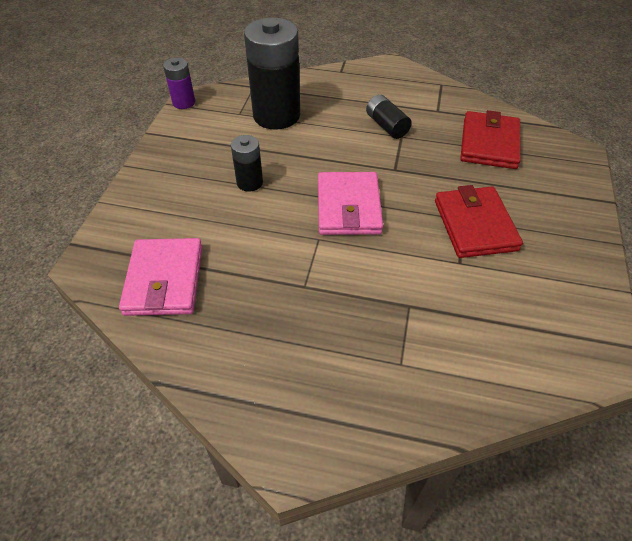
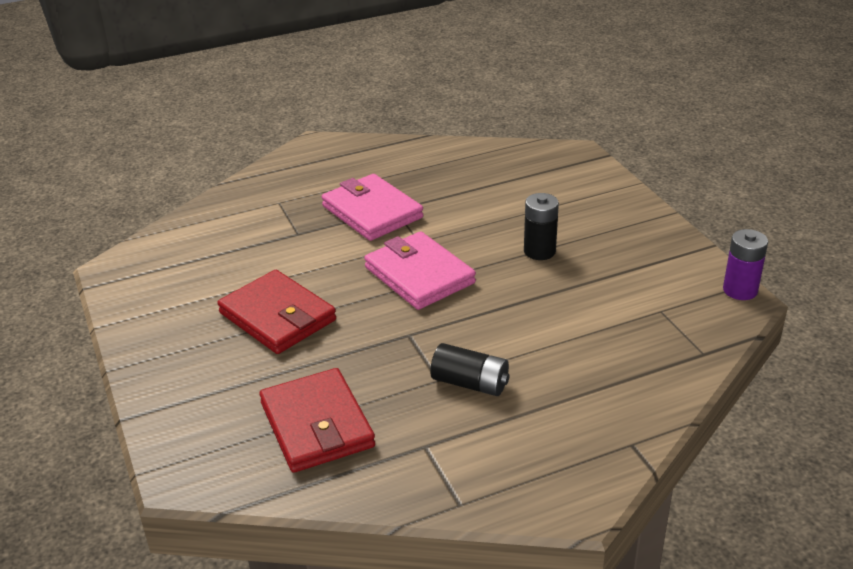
camera: 145 degrees right, 15 degrees down
pink wallet [119,238,202,316] -> pink wallet moved to [322,174,423,241]
black battery [244,17,300,130] -> none

